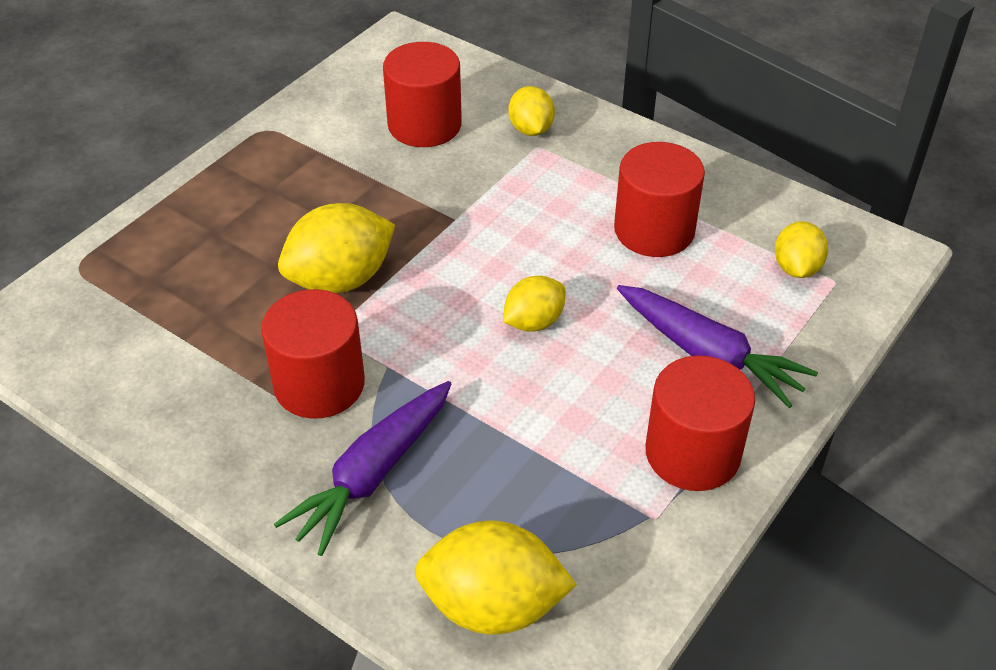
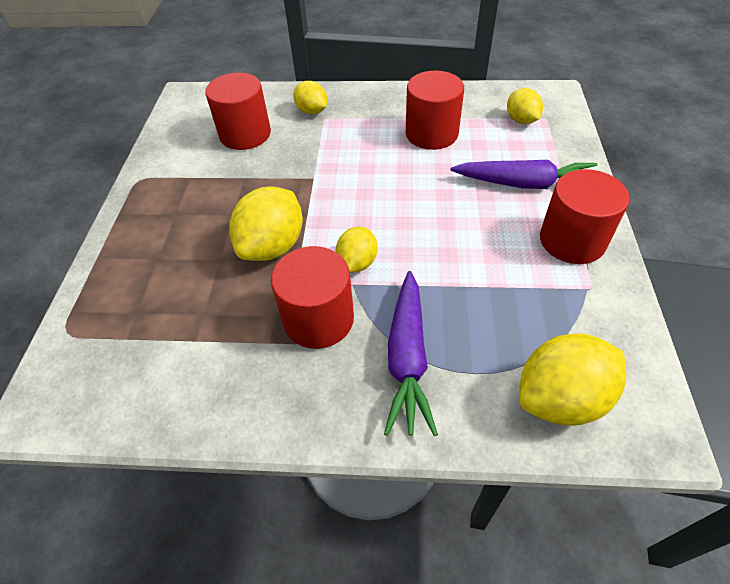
camera: 30 degrees left, 5 degrees up
yellow lemon [503,276,566,332] -> yellow lemon moved to [336,227,377,273]

